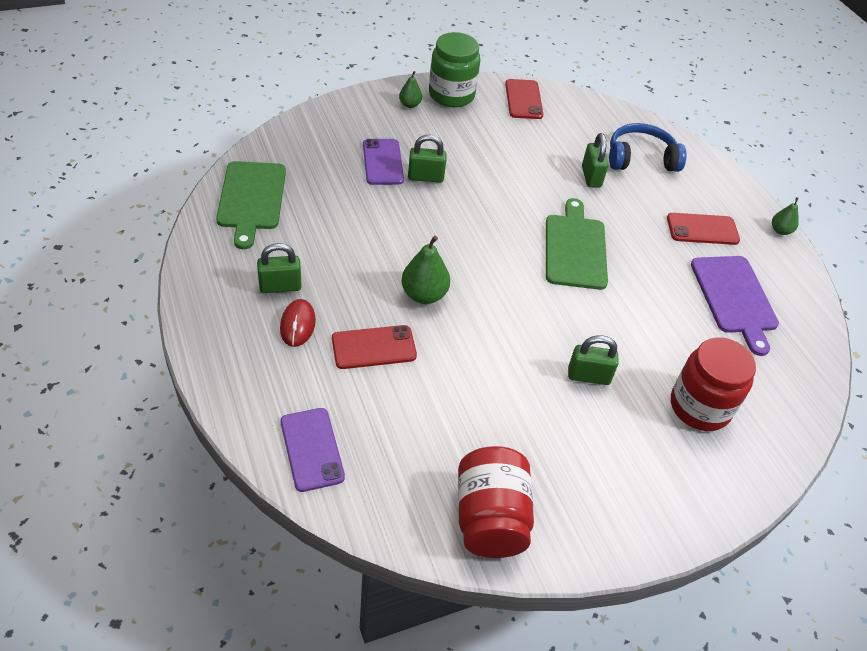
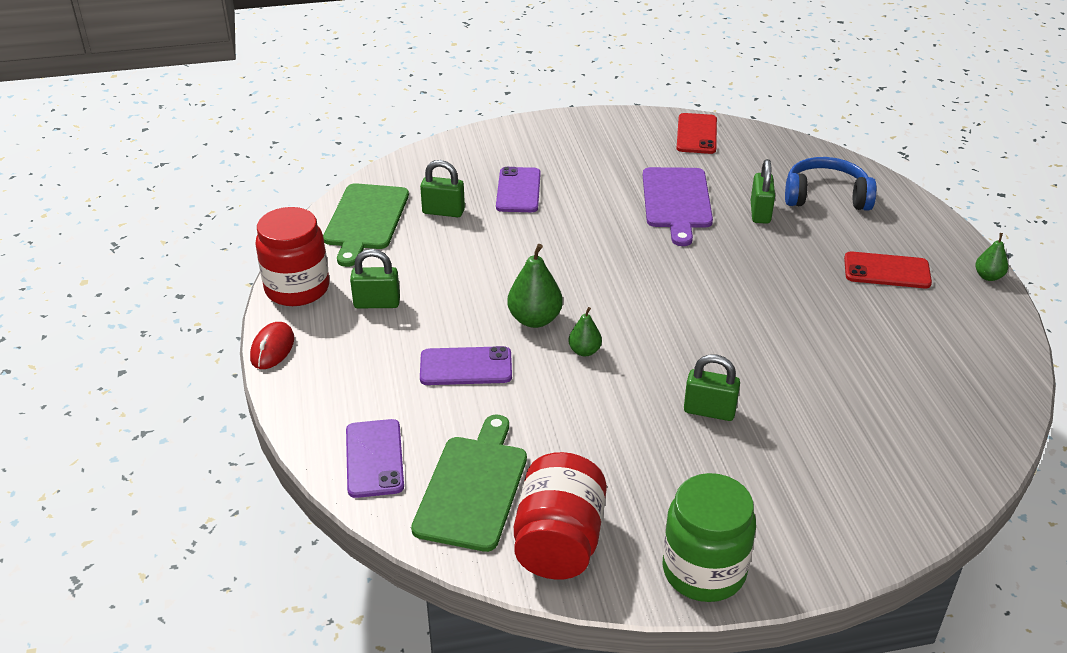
camera: 15 degrees right, 10 degrees down
red mouse [280,299,316,347] -> red mouse moved to [250,322,294,369]
red phone [332,325,417,369] -> purple phone [420,346,512,385]
green pear [399,71,422,108] -> green pear moved to [568,307,602,356]
green padlock [408,135,447,183] -> green padlock moved to [420,160,465,217]
green jar [429,32,480,107] -> green jar moved to [662,473,756,602]
green cutting board [546,198,608,290] -> green cutting board moved to [411,415,527,552]
red jar [671,337,756,431] -> red jar moved to [255,207,329,306]
purple cutting board [691,256,779,356] -> purple cutting board moved to [643,167,713,246]

